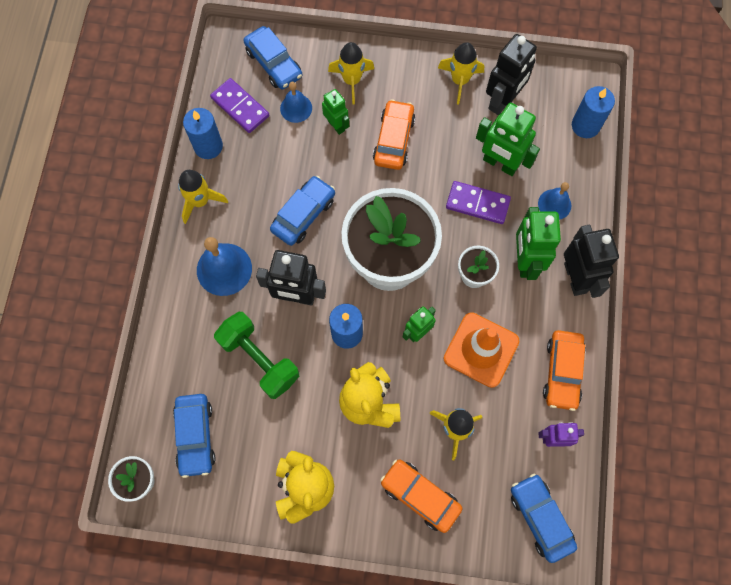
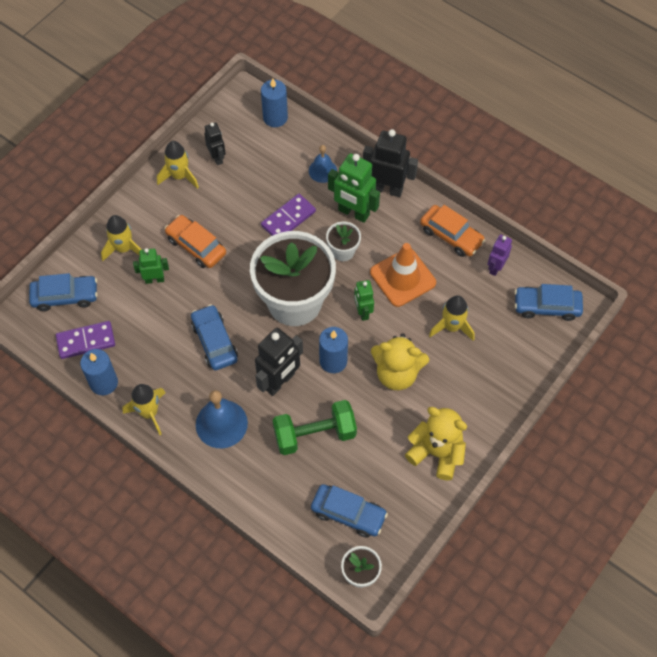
camera: 60 degrees left, 10 degrees down
blue bell [280,82,312,123] -> none
orange car [380,459,463,533] -> none
green robot [476,103,540,176] -> none
black robot [486,34,537,115] -> black robot [204,122,226,165], size x0.59

